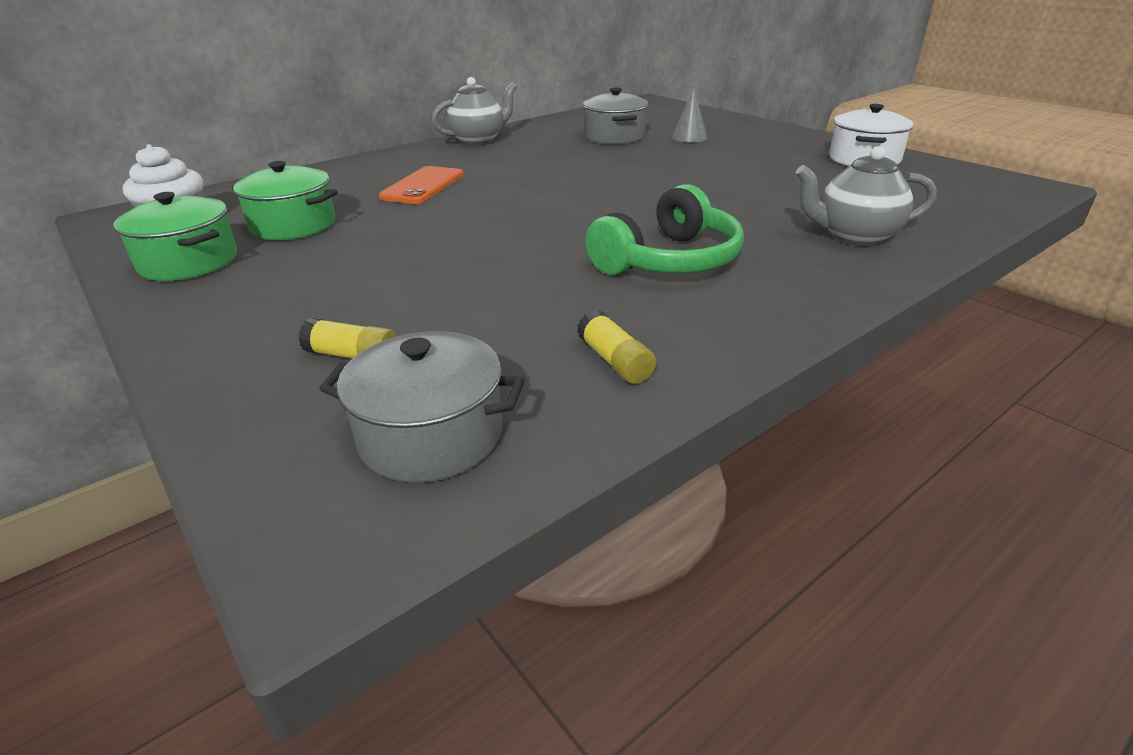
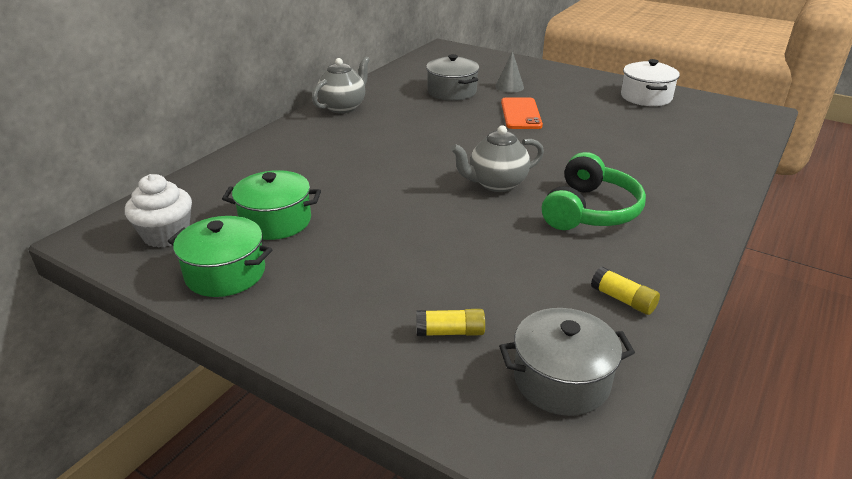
camera: 20 degrees left, 0 degrees up
orange phone [379,166,463,204] -> orange phone moved to [501,97,543,129]
grey teapot [796,146,937,246] -> grey teapot moved to [451,125,544,192]

